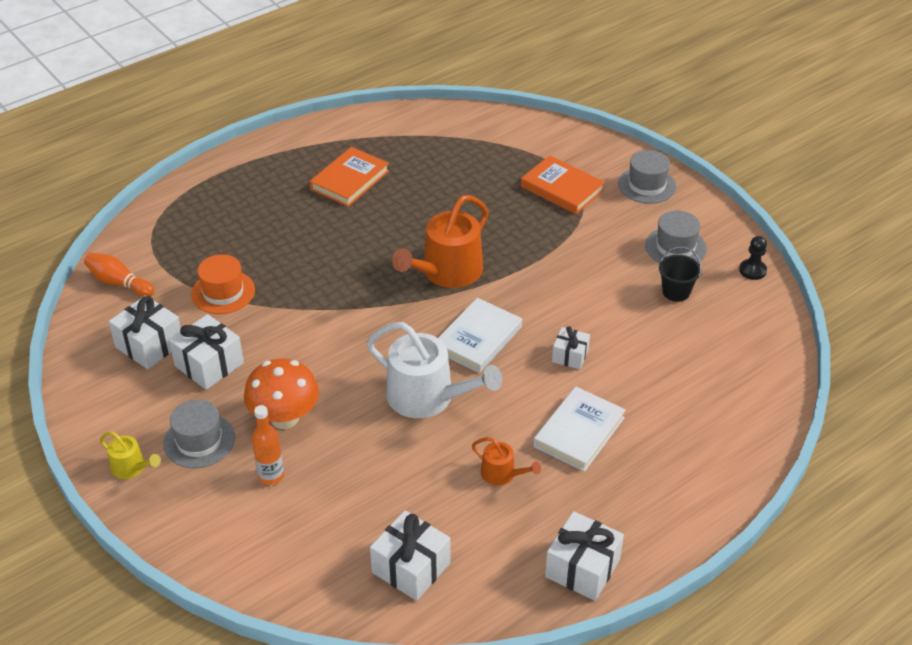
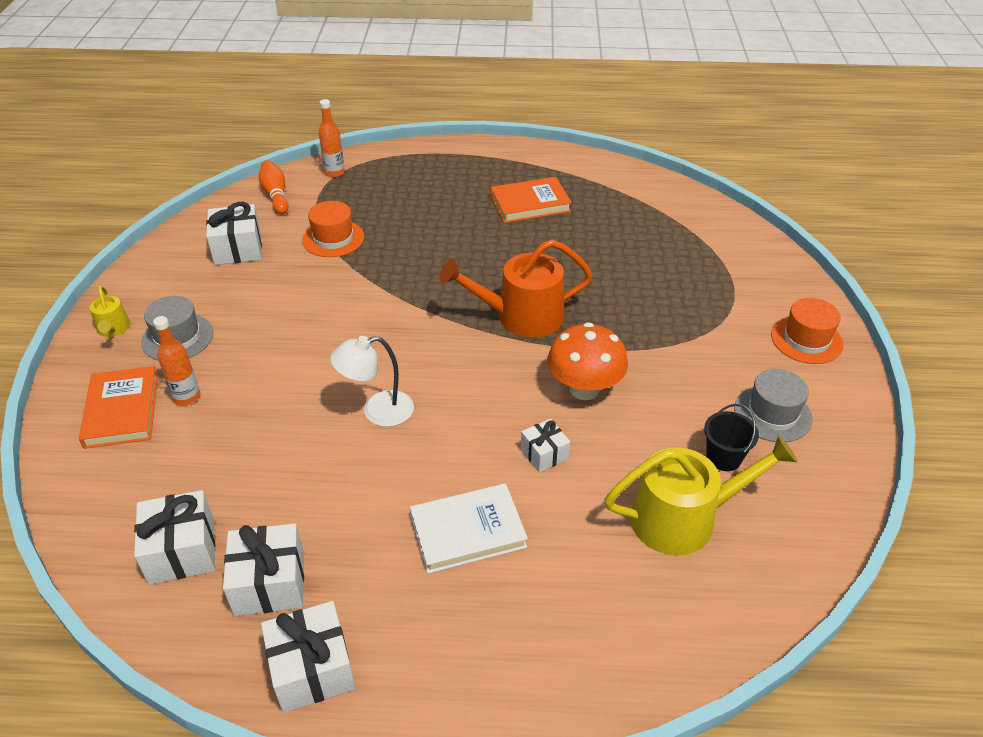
camera: 40 degrees right, 0 degrees up
white gift [169,314,244,390] -> white gift moved to [223,523,304,616]
orange mushroom [244,358,319,429] -> orange mushroom moved to [547,322,628,400]
white watering can [367,322,502,418] -> white lamp [330,336,414,427]
white book [438,298,522,373] -> none
orange watering can [472,437,541,486] -> none
orange book [521,155,605,214] -> orange book moved to [79,366,158,449]
grey hat [618,150,676,204] -> orange hat [771,298,843,364]
black pawn [739,236,767,280] -> none
none -> orange bottle [319,99,345,177]
none -> yellow watering can [605,435,798,556]

